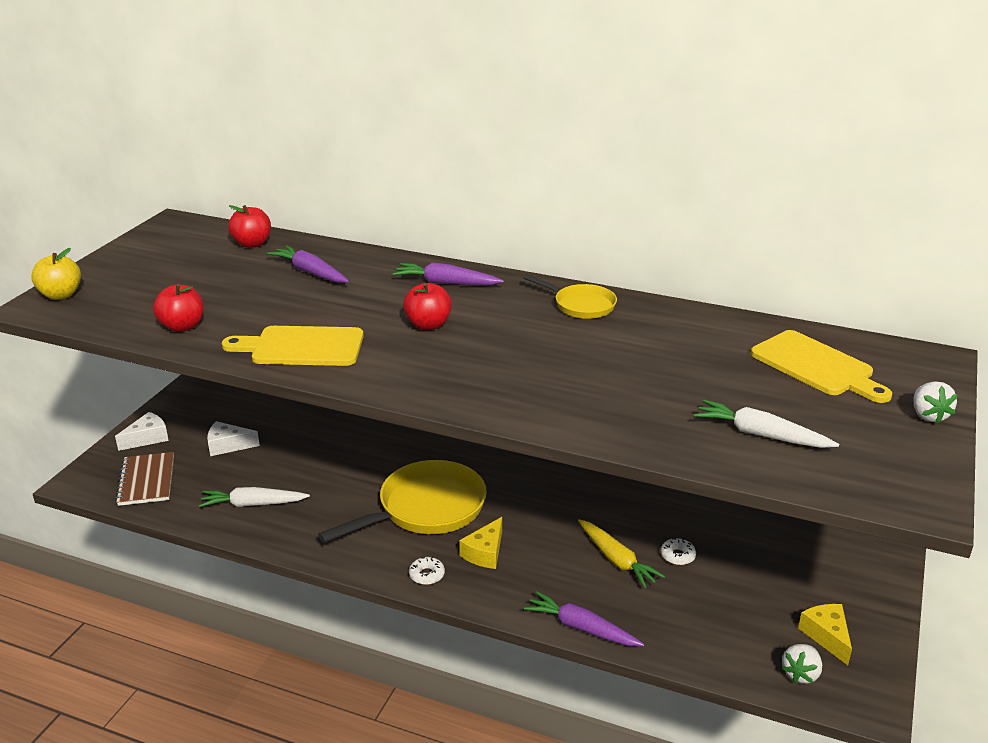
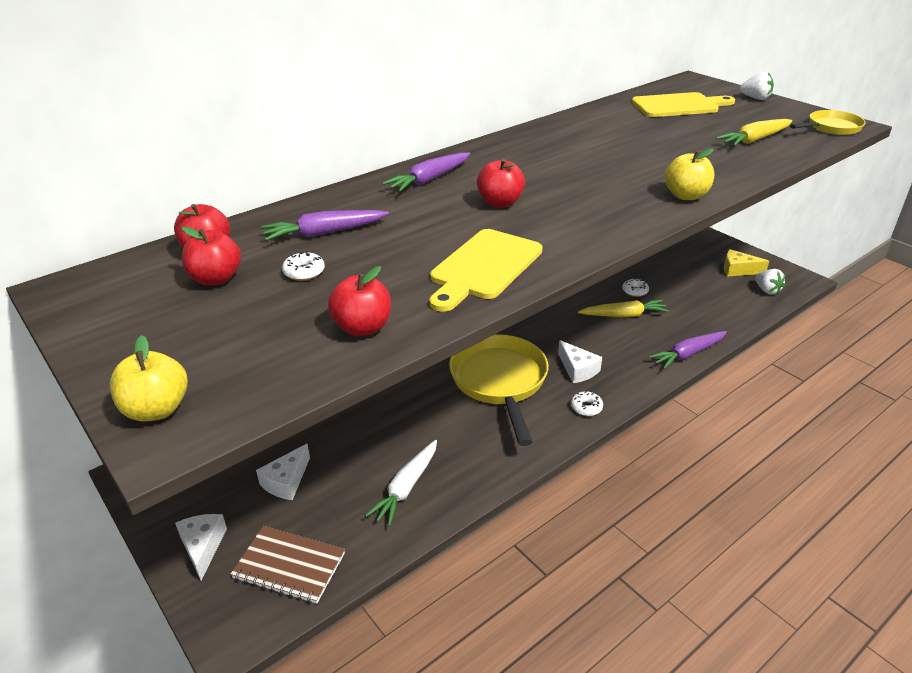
camera: 60 degrees left, 5 degrees up
yellow cheese [459,517,502,569] -> white cheese [558,340,602,383]
yellow pan [523,274,617,319] -> yellow pan moved to [790,110,866,135]
white carrot [694,400,839,448] -> yellow carrot [716,119,793,146]
none -> red apple [181,227,241,286]
none -> white donut [282,251,325,281]
none -> yellow apple [665,149,714,200]

